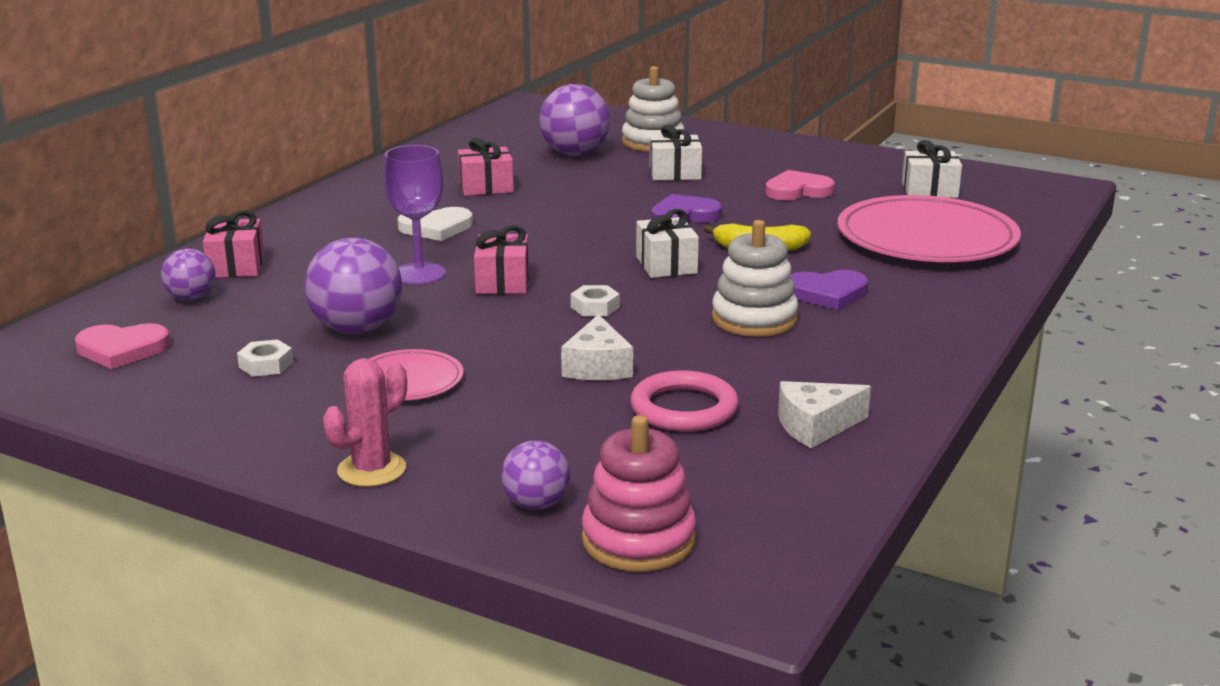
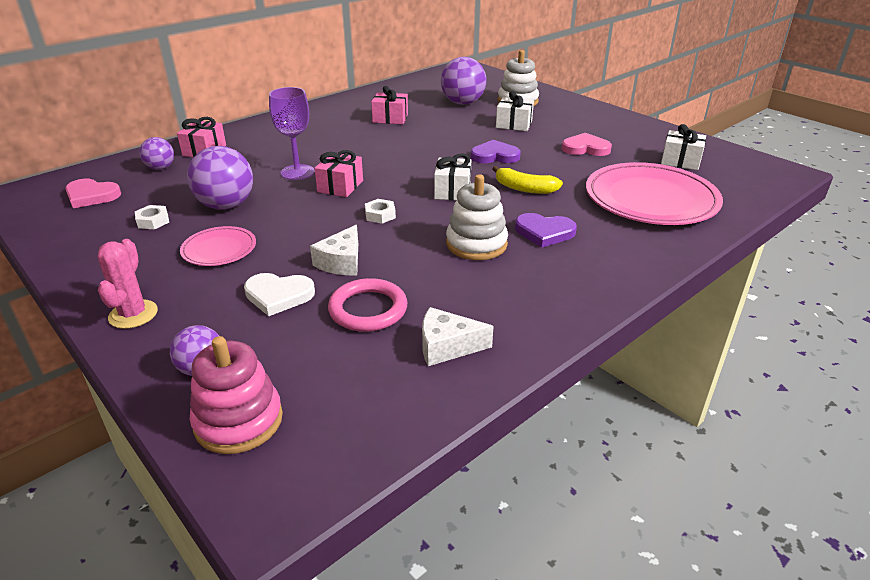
camera: 20 degrees right, 10 degrees up
pink cactus [323,358,407,487] -> pink cactus turned 60 degrees counterclockwise [98,239,158,329]
white heart [398,207,473,241] -> white heart moved to [244,273,315,316]

